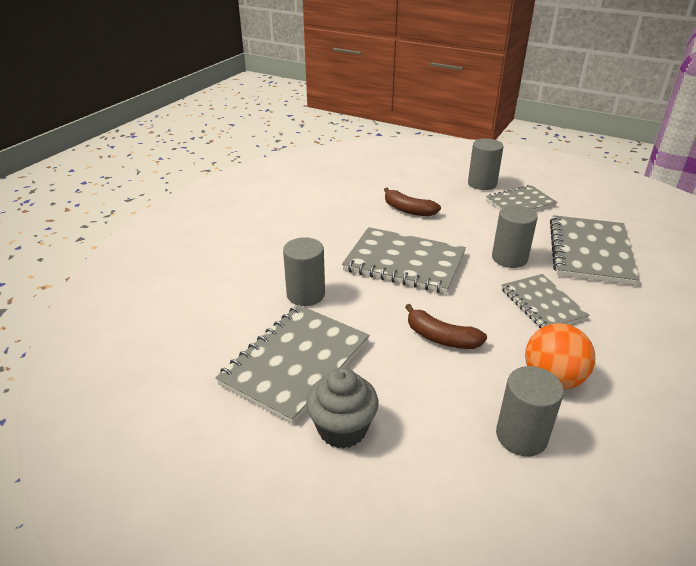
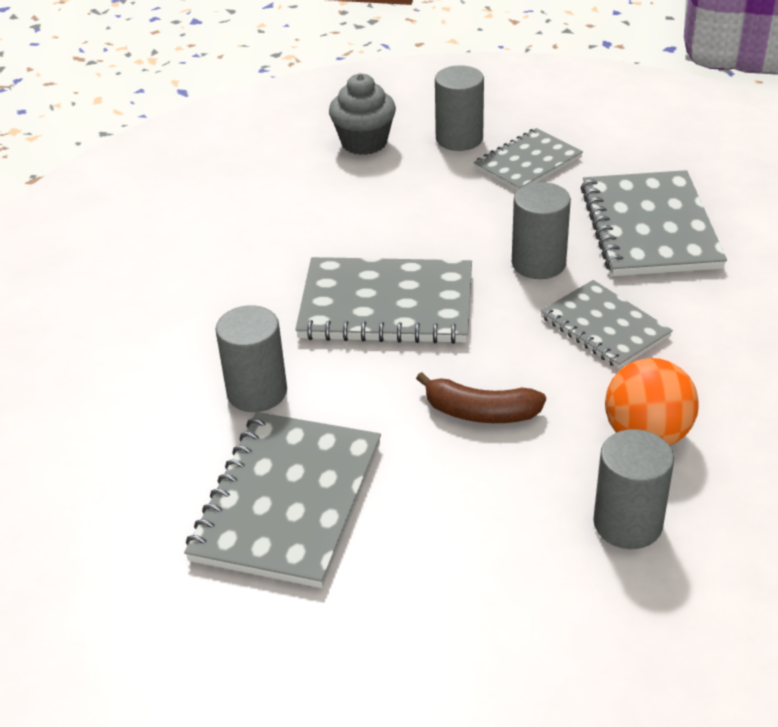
camera: 15 degrees left, 5 degrees up
grey cupcake [306,368,379,449] -> grey cupcake moved to [329,73,396,155]
brown banana [384,188,441,216] -> none

